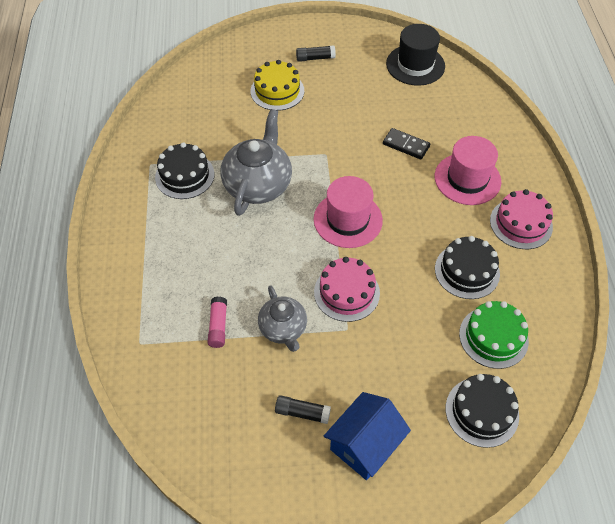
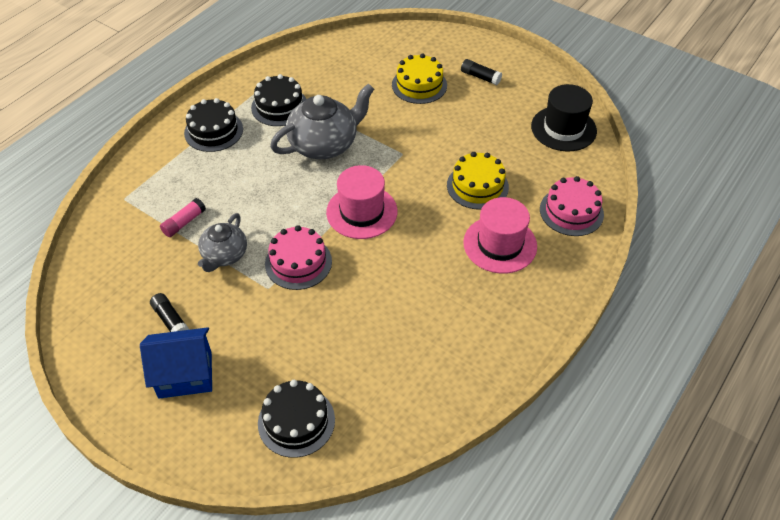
camera: 40 degrees right, 5 degrees down
black domino [383,128,430,160] -> yellow cake [447,152,509,210]
black cake [435,236,500,299] -> black cake moved to [184,98,243,152]
green cake [459,301,529,369] -> none
pink cake [490,189,553,249] -> pink cake moved to [540,176,604,236]

